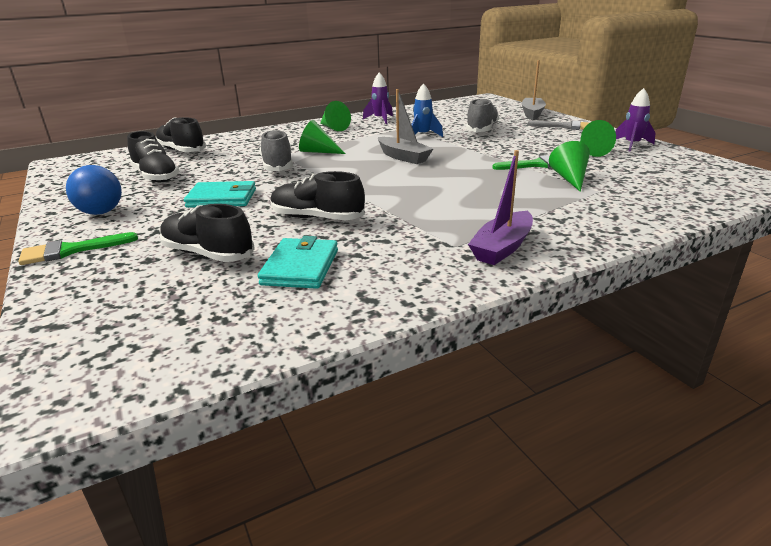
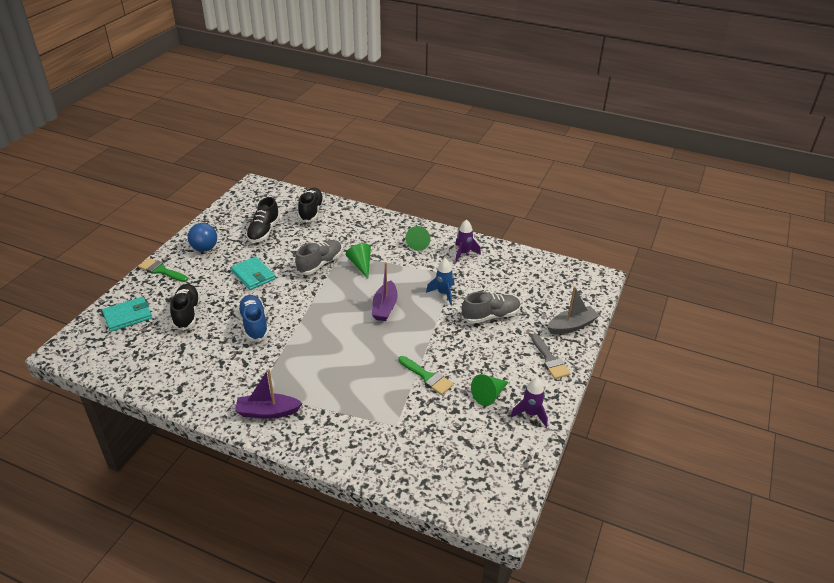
camera: 50 degrees right, 10 degrees up
turquoise wallet [258,236,338,289] -> turquoise wallet moved to [102,297,152,332]
black shoe [271,171,365,220] -> blue shoe [238,295,269,342]
grey boat [378,89,434,164] -> purple boat [372,262,398,321]
green cone [549,141,590,192] -> none

